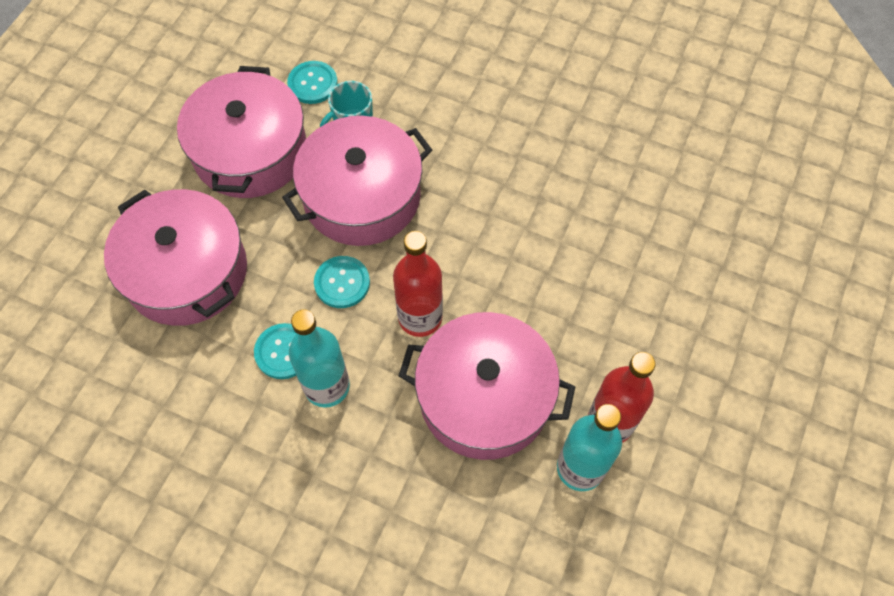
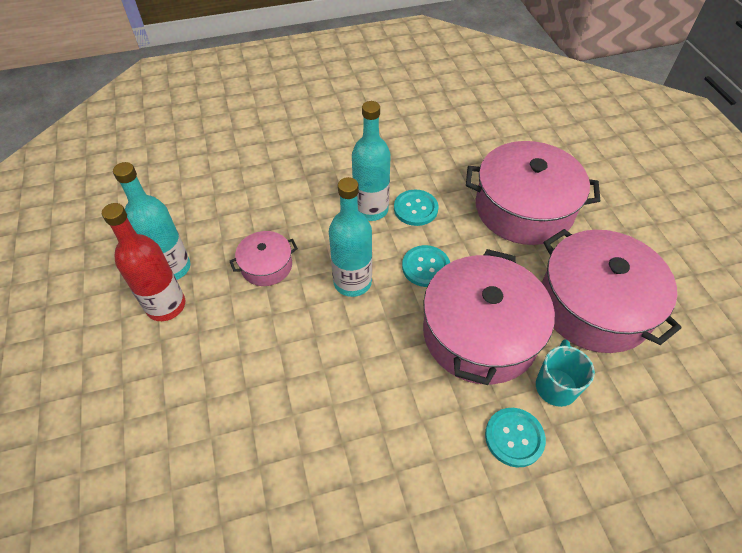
camera: 140 degrees right, 10 degrees down
turquoise button [287,61,338,104] -> turquoise button moved to [485,408,546,468]
red bottle [393,231,443,337] -> turquoise bottle [329,177,372,297]
pink pot [399,312,575,460] -> pink pot [229,231,298,286], size x0.49

